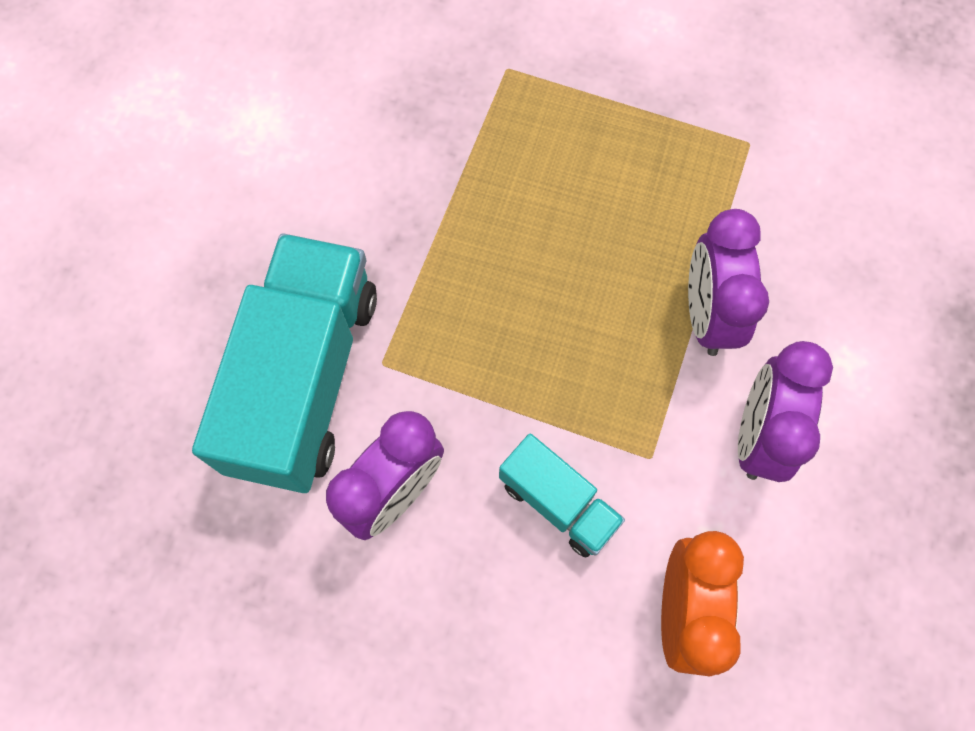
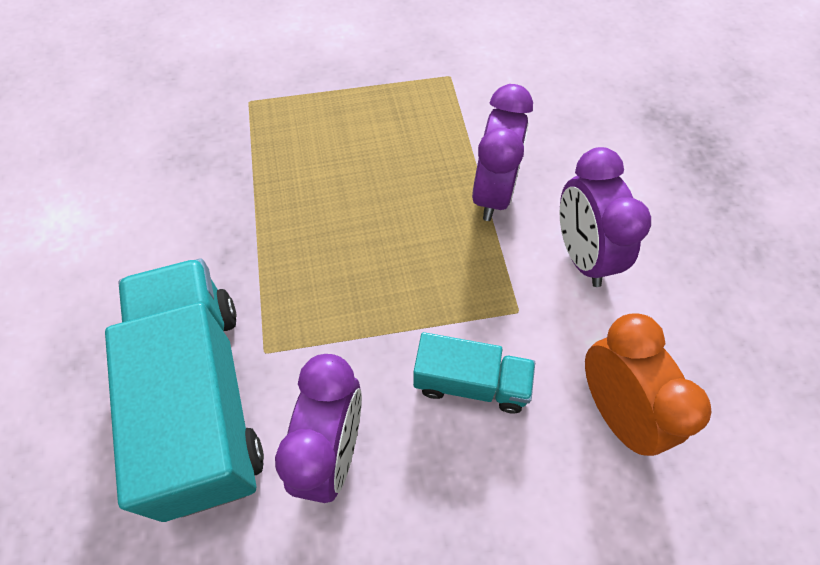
camera: 30 degrees left, 10 degrees down
purple clock [688,209,769,356] -> purple clock turned 135 degrees counterclockwise [472,84,533,221]

